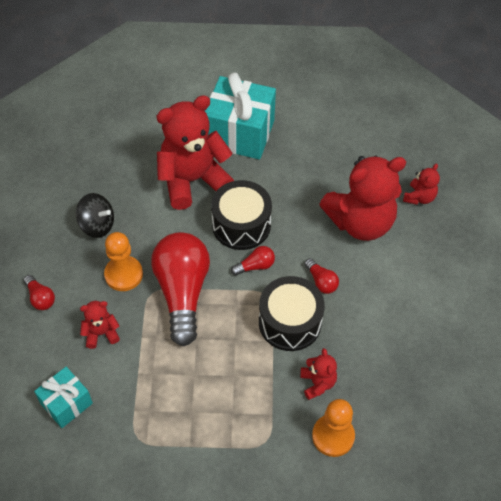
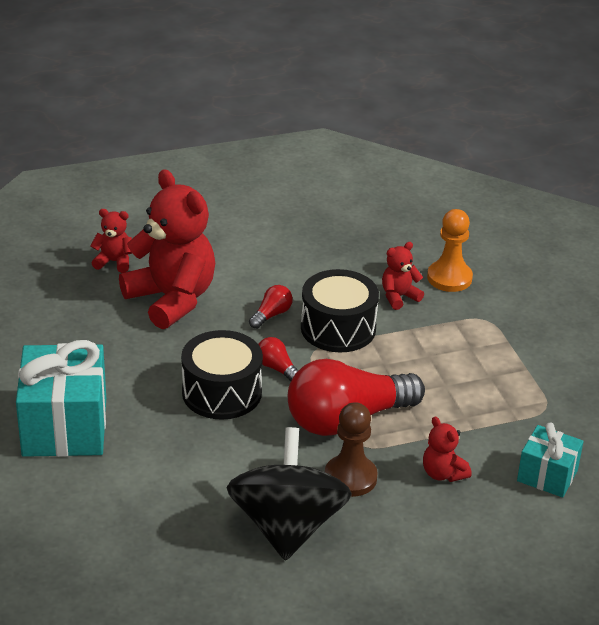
camera: 110 degrees left, 20 degrees down
red light bulb [24,275,55,310] -> none
black spinning top [76,193,114,238] -> black spinning top [226,427,352,561], size x1.86
orange pawn [104,232,143,291] -> brown pawn [325,402,378,497]
red teddy bear [157,95,234,210] -> none

